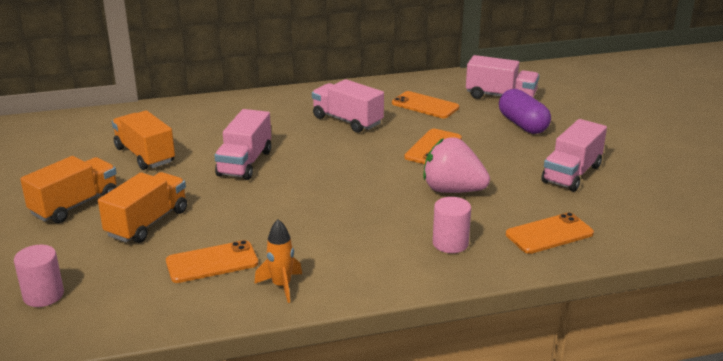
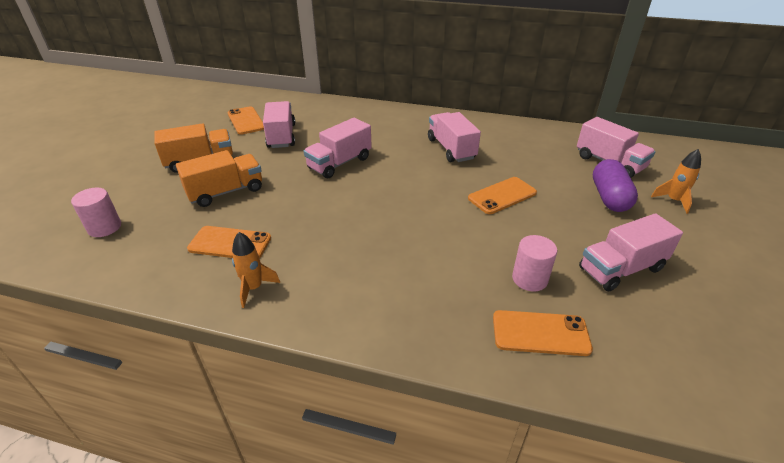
camera: 30 degrees right, 10 degrees up
orange truck [112,110,175,170] -> pink truck [263,101,295,148]
orange phone [392,91,459,118] -> orange phone moved to [228,106,264,135]
pink strawberry [423,137,490,193] -> none
pink cylinder [433,197,471,253] -> pink cylinder moved to [512,235,557,292]
none -> orange rocket [651,149,701,214]

